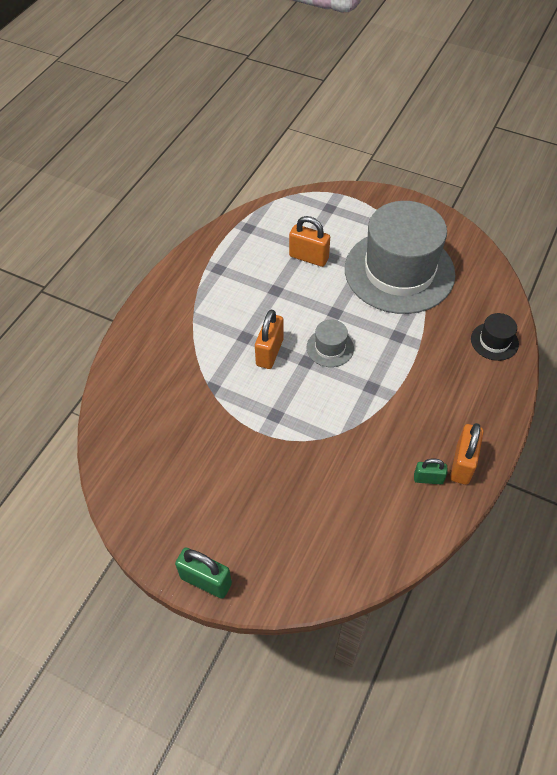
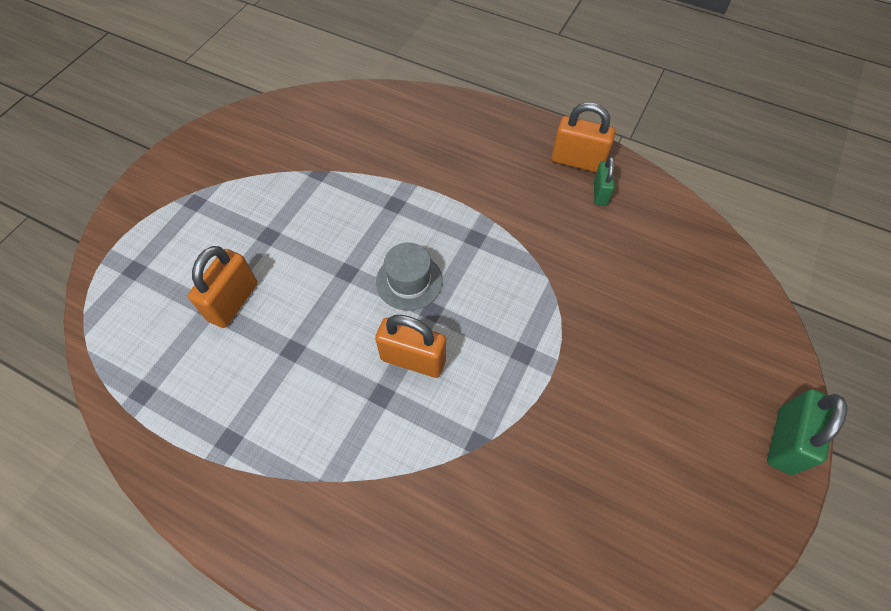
camera: 90 degrees left, 5 degrees up
grey hat [345,201,456,314] -> none
black hat [471,313,519,361] -> none

